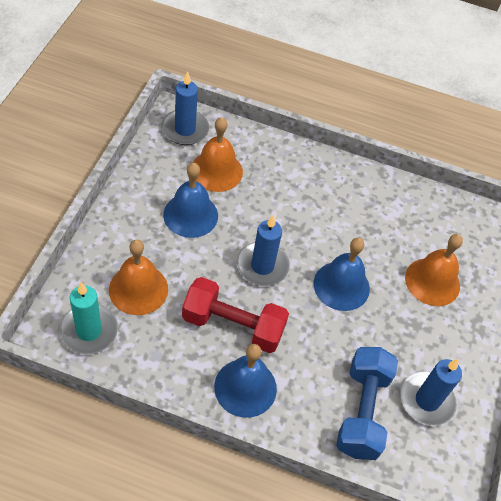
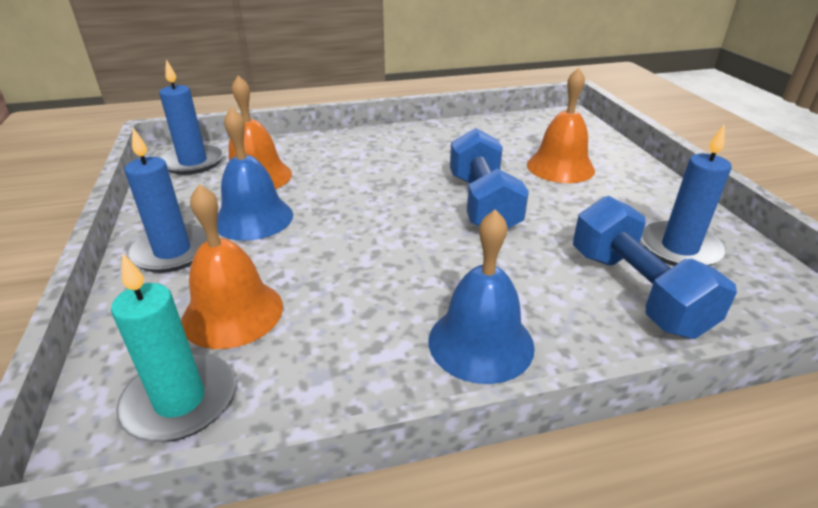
camera: 25 degrees left, 20 degrees down
red dumbbell [182,277,289,353] -> none
blue candle [237,215,290,286] -> blue candle moved to [125,128,208,273]
blue bell [314,238,370,311] -> blue dumbbell [450,128,529,228]

